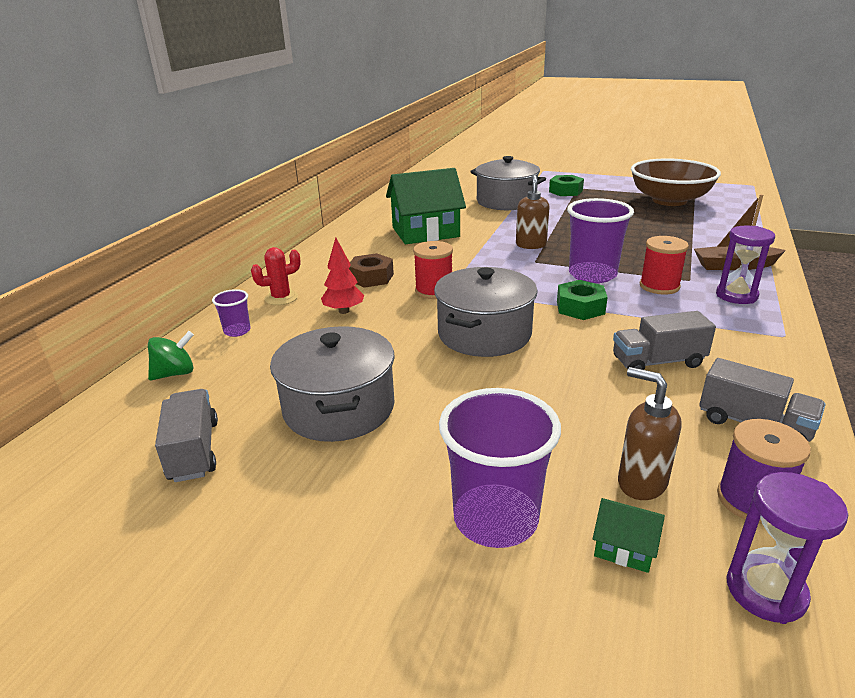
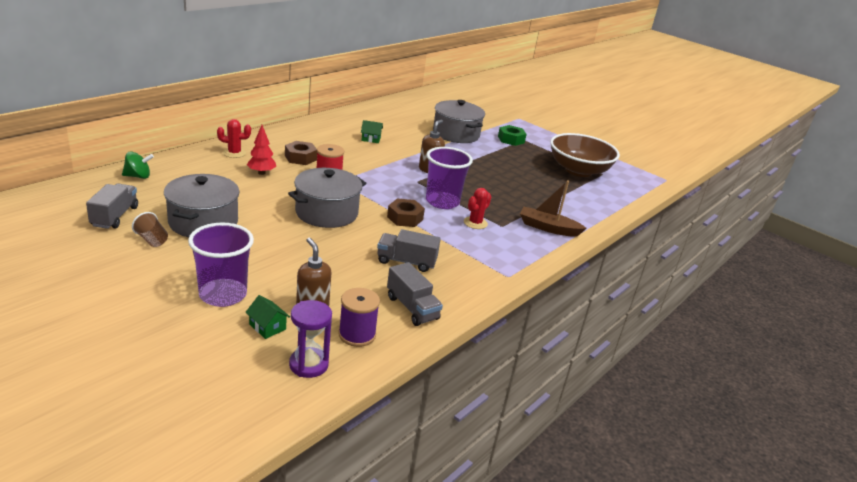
camera: 15 degrees right, 0 degrees up
purple cup [212,289,251,337] -> none
green house [386,168,466,244] -> green house [361,120,383,143], size x0.41
green nut [557,280,608,320] -> brown nut [387,199,425,227]
red spool [640,236,689,295] -> red cactus [464,188,491,229]
purple hourglass [716,226,775,304] -> none
none -> brown cup [132,212,168,247]

